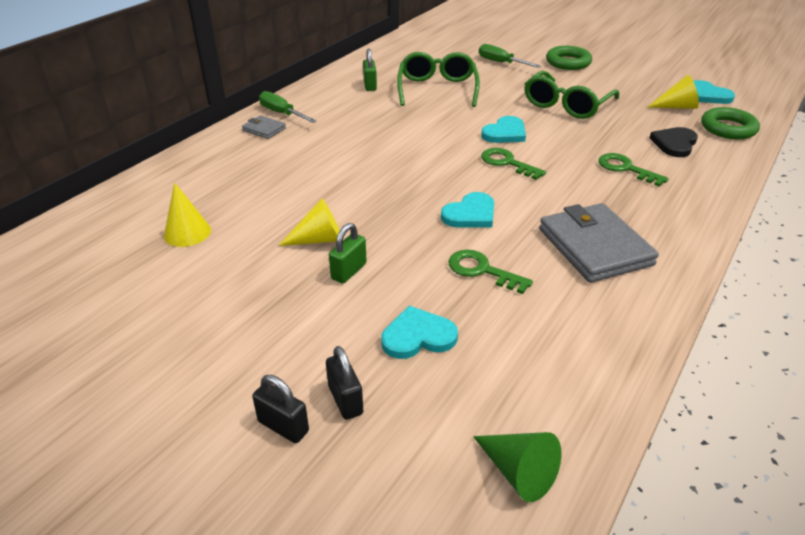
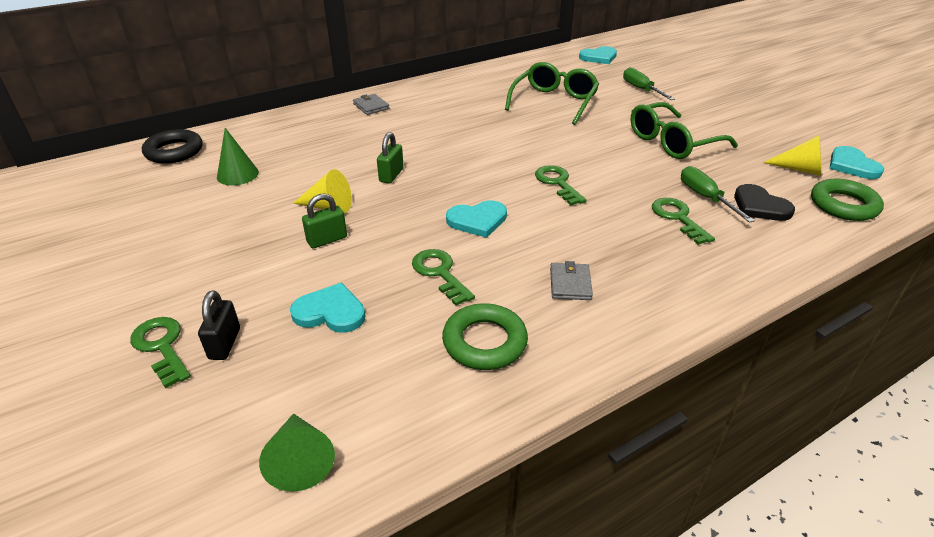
camera: 25 degrees right, 0 degrees up
yellow cone [164,183,211,247] -> green cone [217,128,259,185]
black padlock [252,375,309,443] -> green key [130,317,191,388]
green screwdriver [259,91,317,123] -> green screwdriver moved to [681,166,755,223]
green padlock [363,48,377,91] -> green padlock moved to [377,132,404,184]
turquoise heart [481,116,526,143] -> turquoise heart moved to [579,46,617,64]
grey wallet [539,203,659,283] -> grey wallet [550,261,593,300], size x0.47
green ring [546,46,592,70] -> green ring moved to [442,303,528,370]
black heart [650,127,698,157] -> black heart turned 90 degrees counterclockwise [734,184,795,221]
none -> black ring [142,129,203,164]

